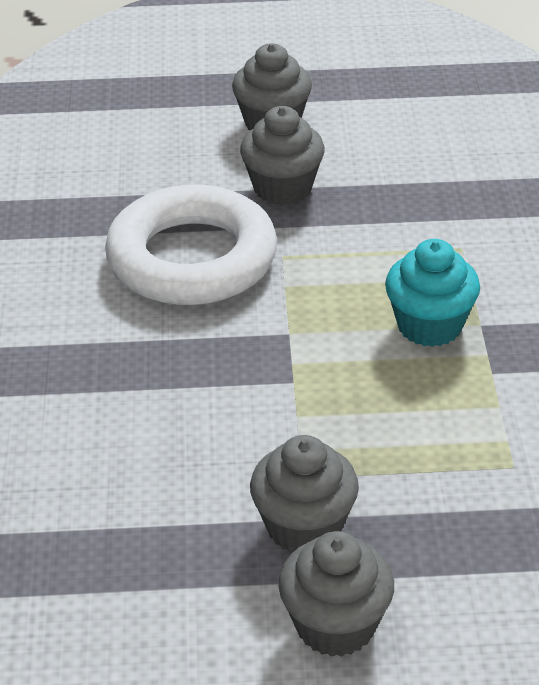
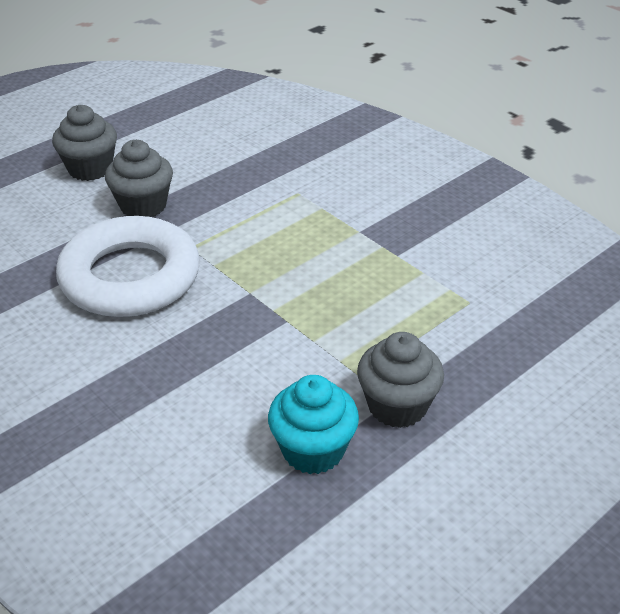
camera: 40 degrees left, 0 degrees up
grey cupcake [279,531,394,657] -> none
turquoise cupcake [385,239,480,347] -> turquoise cupcake moved to [268,375,359,474]

